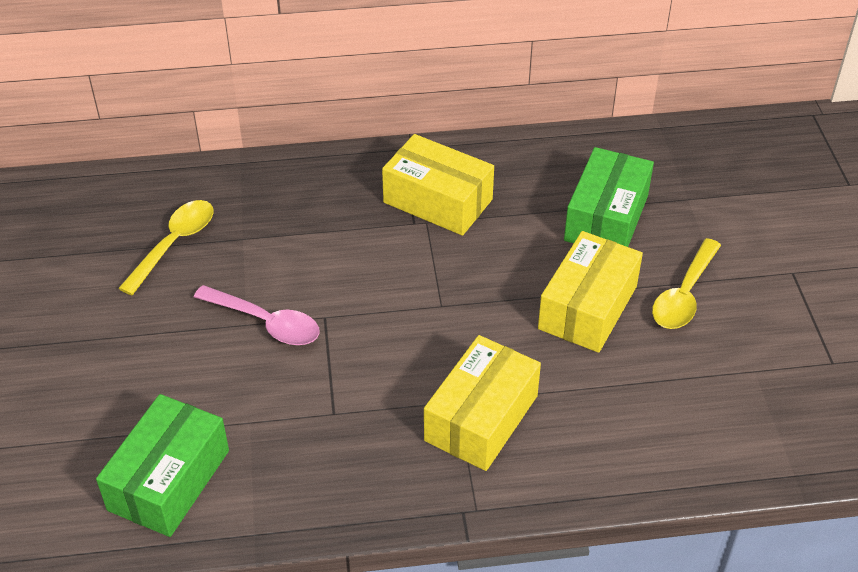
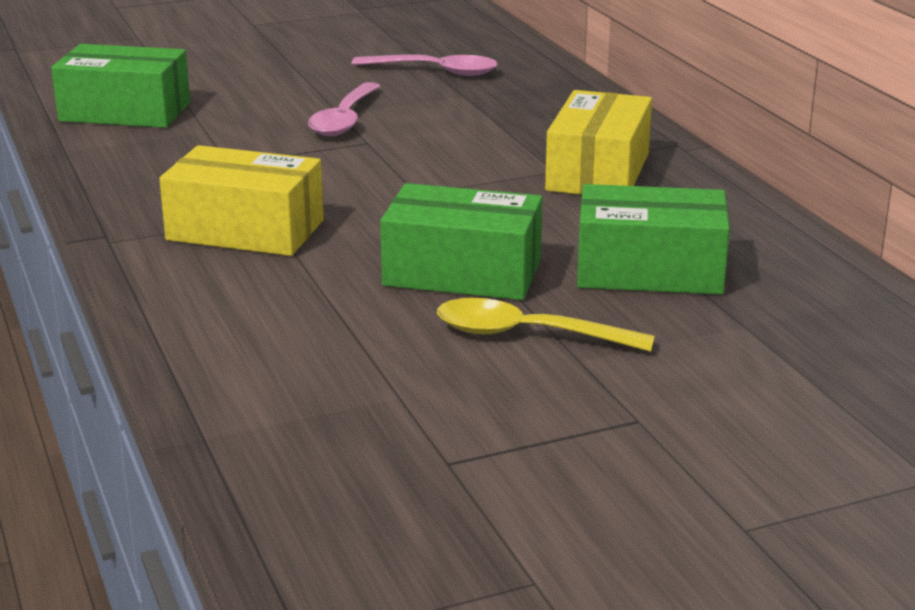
camera: 75 degrees right, 20 degrees down
yellow spoon [118,200,213,295] -> pink spoon [352,54,498,76]
yellow box [538,231,643,353] -> green box [380,183,542,300]

